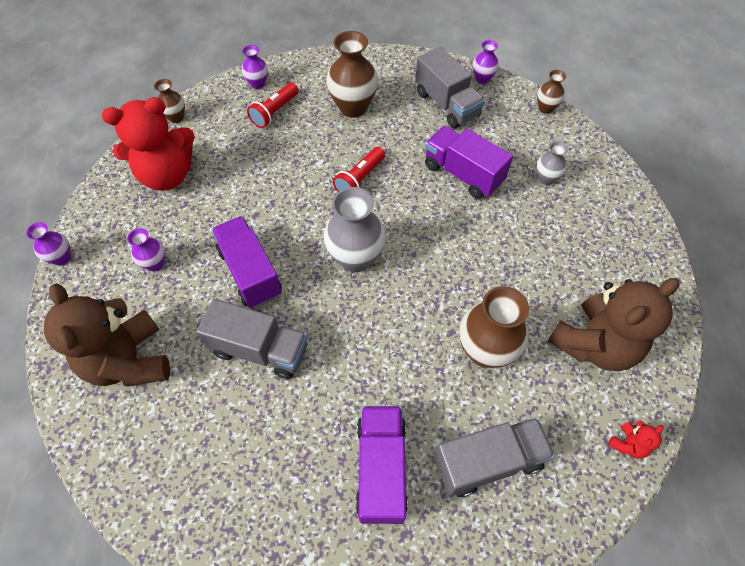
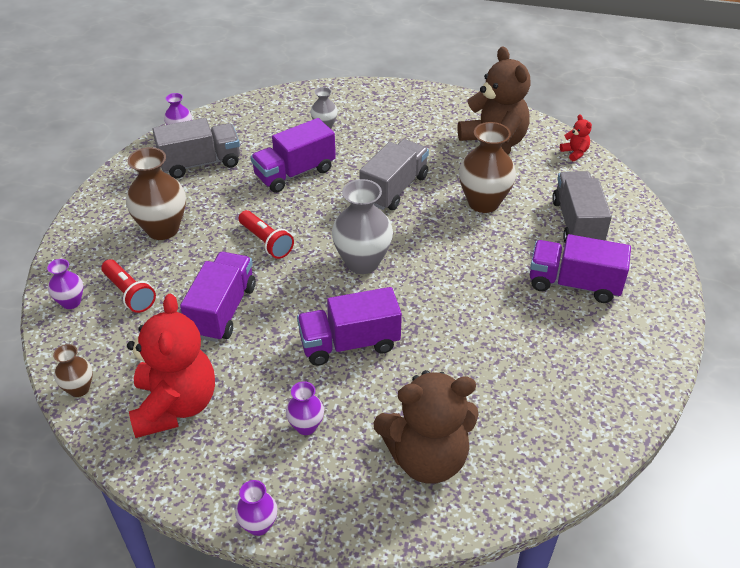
camera: 75 degrees left, 15 degrees down
grey truck [196,299,308,379] -> grey truck moved to [359,139,429,210]
brown vase [537,70,566,114] -> none
none -> purple truck [180,252,256,342]

